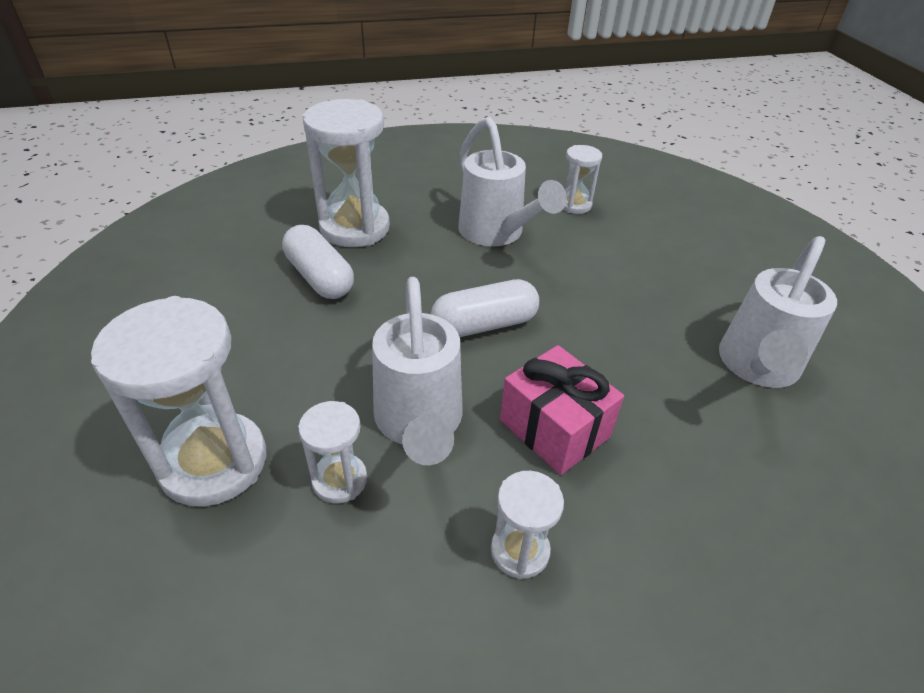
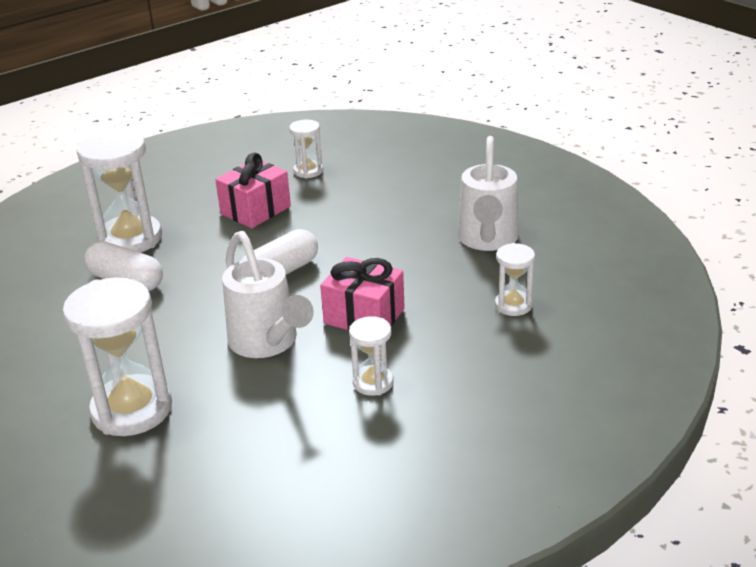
camera: 20 degrees left, 10 degrees down
white hourglass [298,401,367,503] -> white hourglass moved to [495,243,535,316]
white watering can [458,117,567,247] -> pink gift [215,153,291,228]

